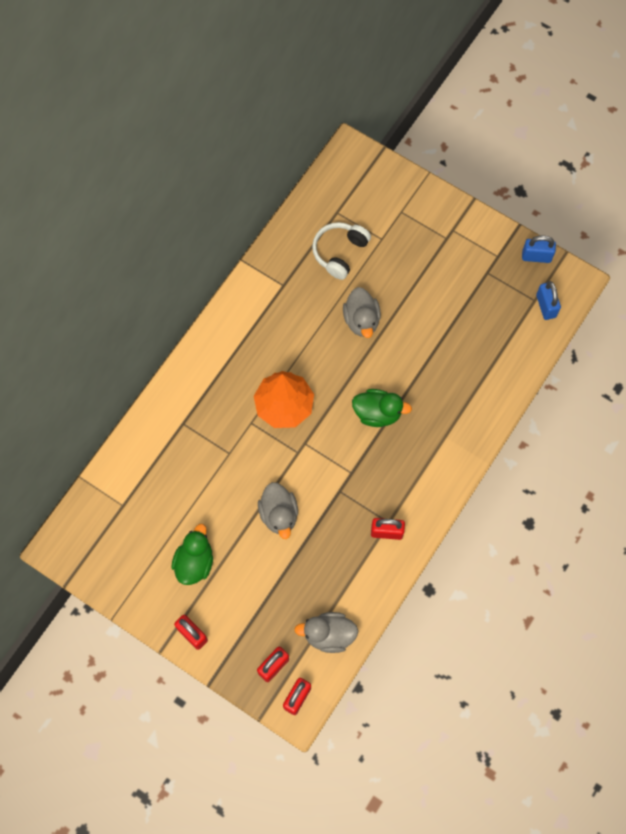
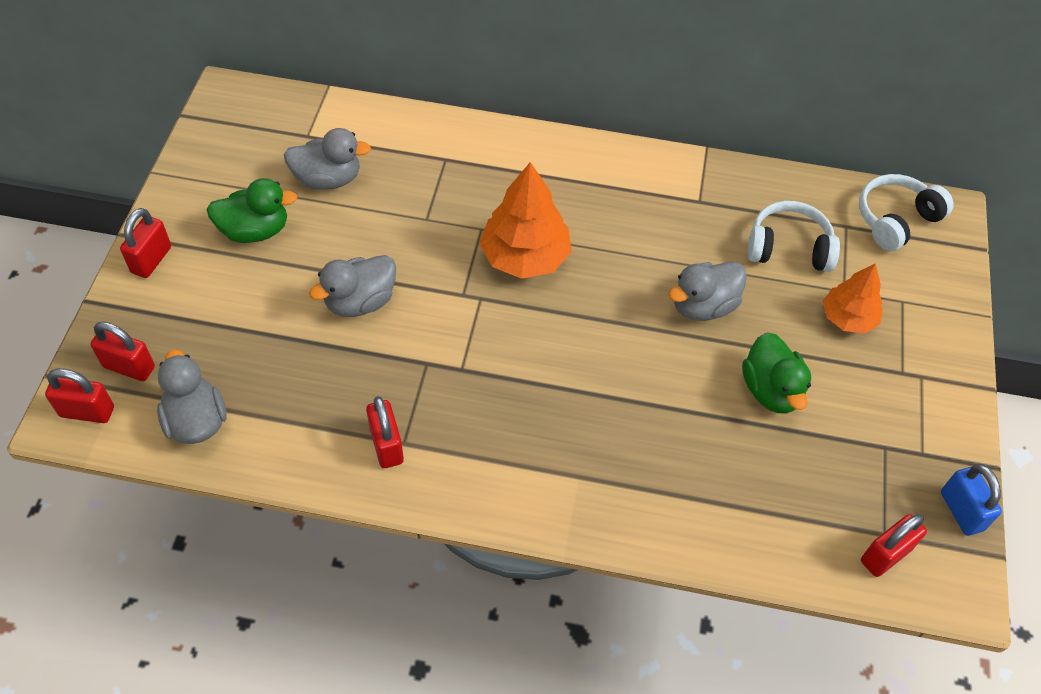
camera: 65 degrees right, 15 degrees down
green duck [352,389,412,427] -> green duck moved to [742,332,811,414]
blue padlock [536,281,561,320] -> red padlock [861,514,927,577]
none -> grey duck [284,128,371,190]
none -> orange tree [823,263,883,333]
none -> white headphones [859,174,954,251]

